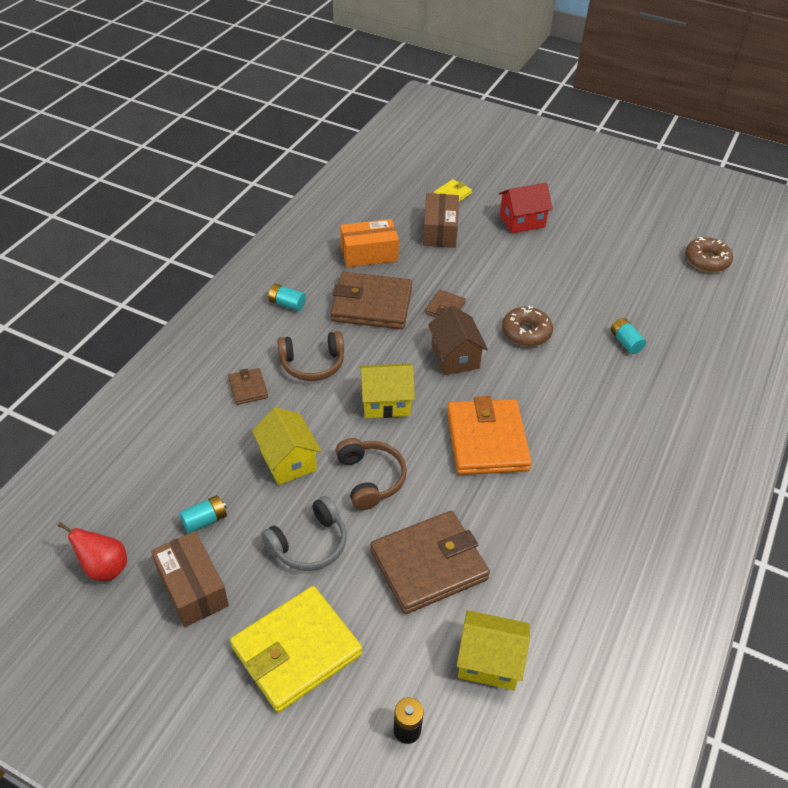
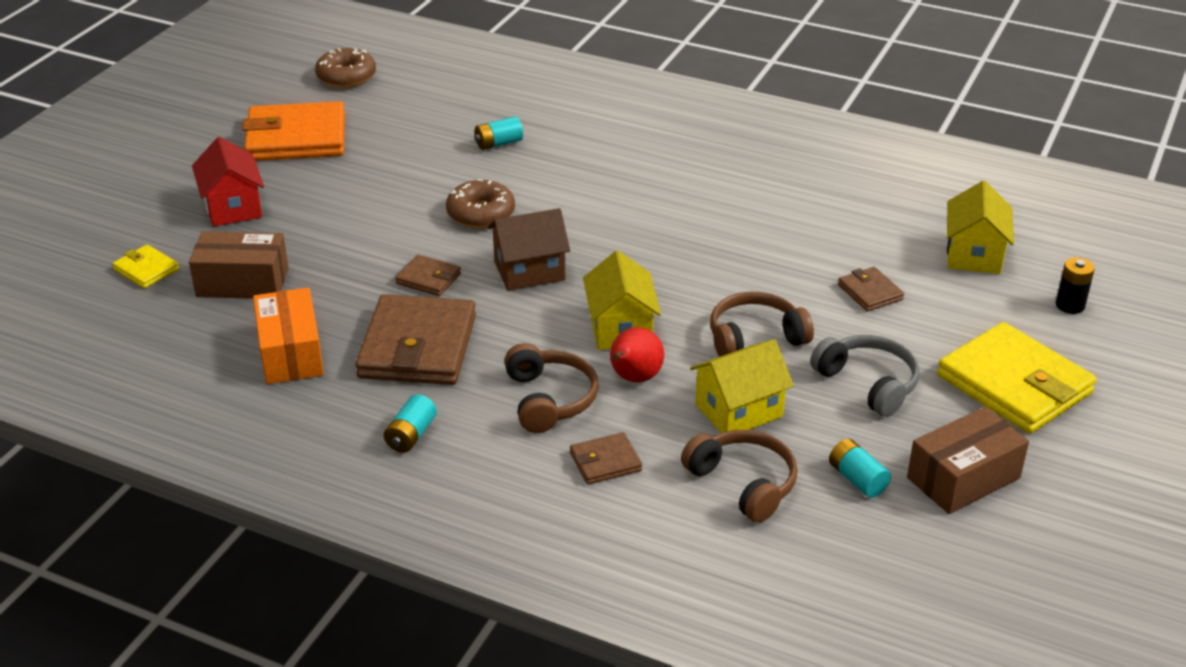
camera: 90 degrees left, 10 degrees down
red pear [57,522,127,581] -> red pear moved to [610,327,664,382]
brown wallet [370,511,490,614] -> brown wallet [838,267,904,312], size x0.47
orange wallet [447,396,532,475] -> orange wallet moved to [242,101,345,161]
none -> brown headphones [681,430,798,523]

